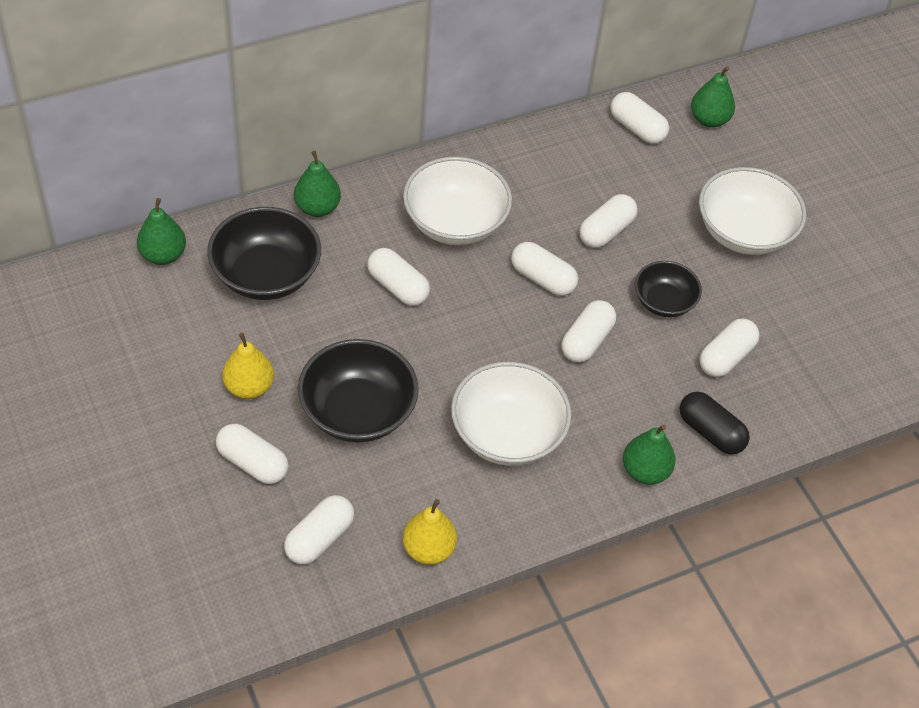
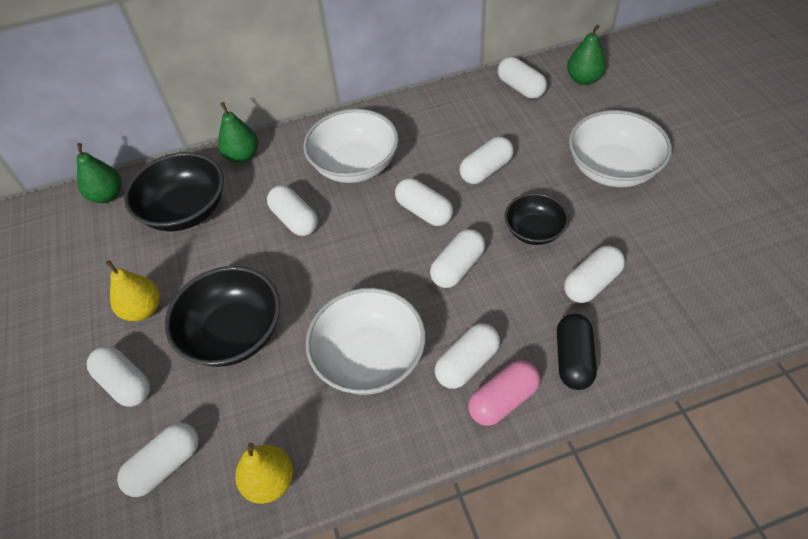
camera: 15 degrees right, 0 degrees up
green pear [623,424,676,484] -> pink capsule [468,360,540,426]
black capsule [680,392,750,455] -> black capsule turned 45 degrees clockwise [557,314,597,390]
none -> white capsule [435,323,500,389]

